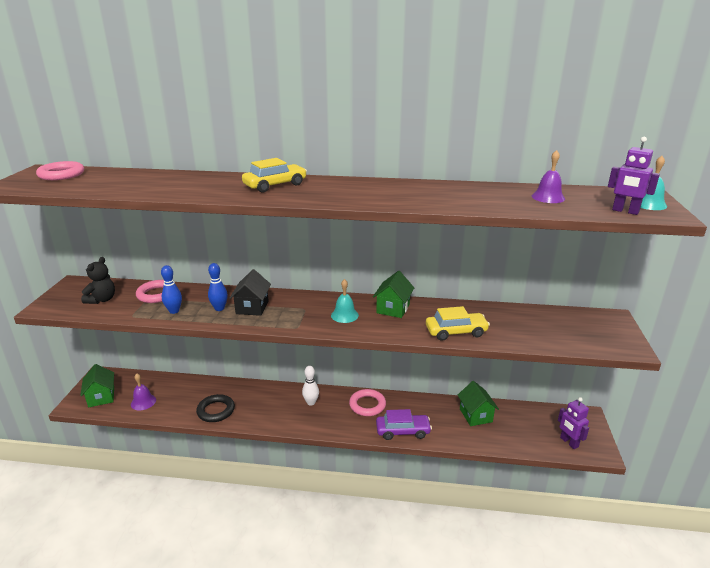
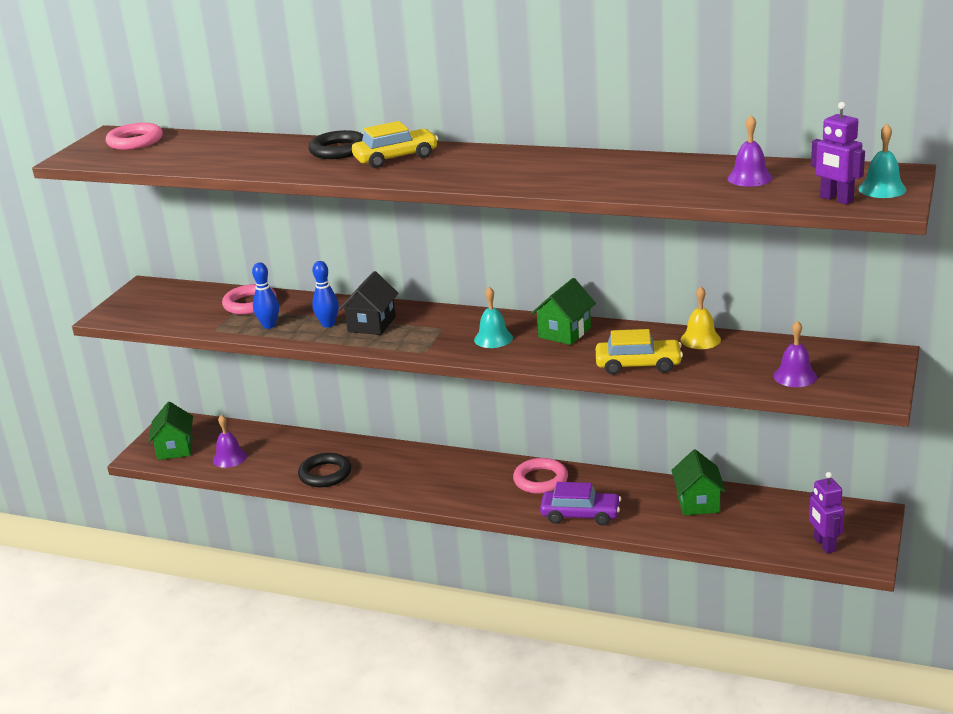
camera: 15 degrees right, 0 degrees up
black teddy bear [81,257,115,304] -> none
white bowling pin [302,366,319,406] -> none
none -> black ring [309,130,363,159]
none -> yellow bell [680,286,721,349]
none -> purple bell [773,320,817,387]

